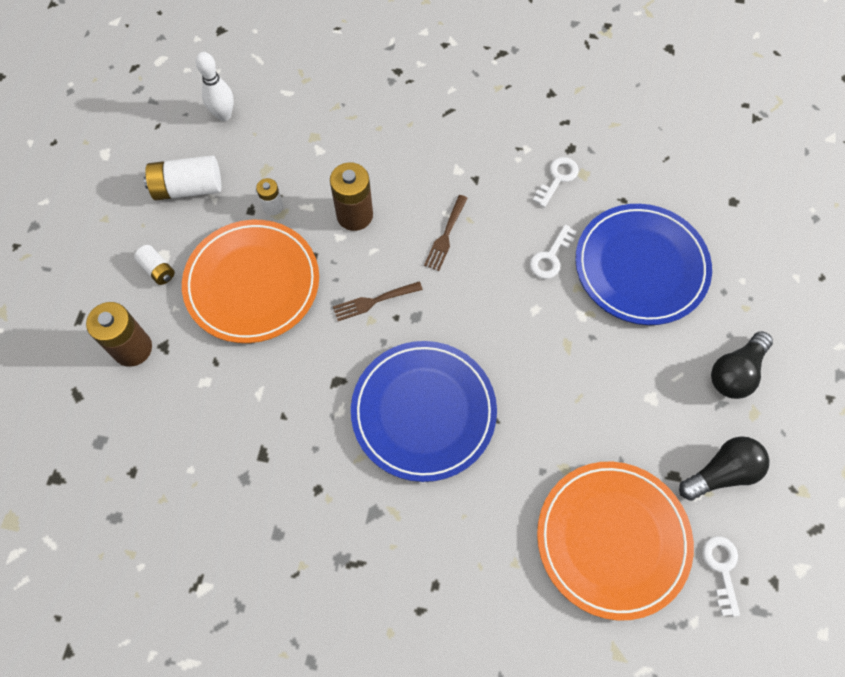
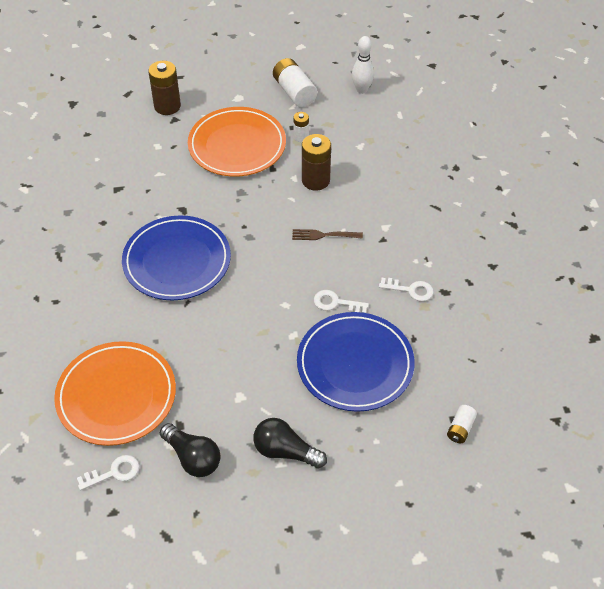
camera: 70 degrees right, 15 degrees down
white battery [134,245,175,285] -> white battery moved to [447,405,477,443]
brown fork [333,281,423,321] -> none

